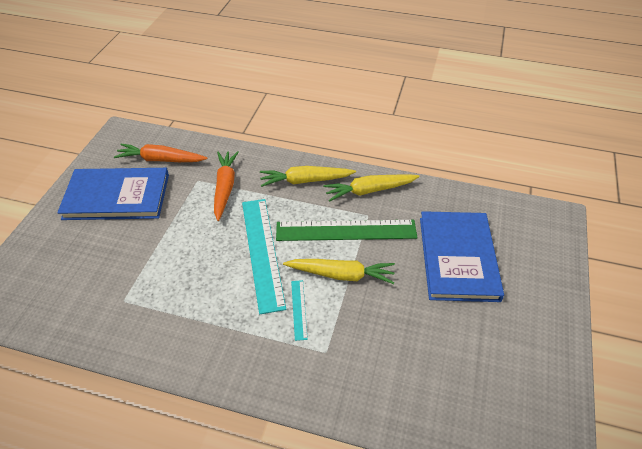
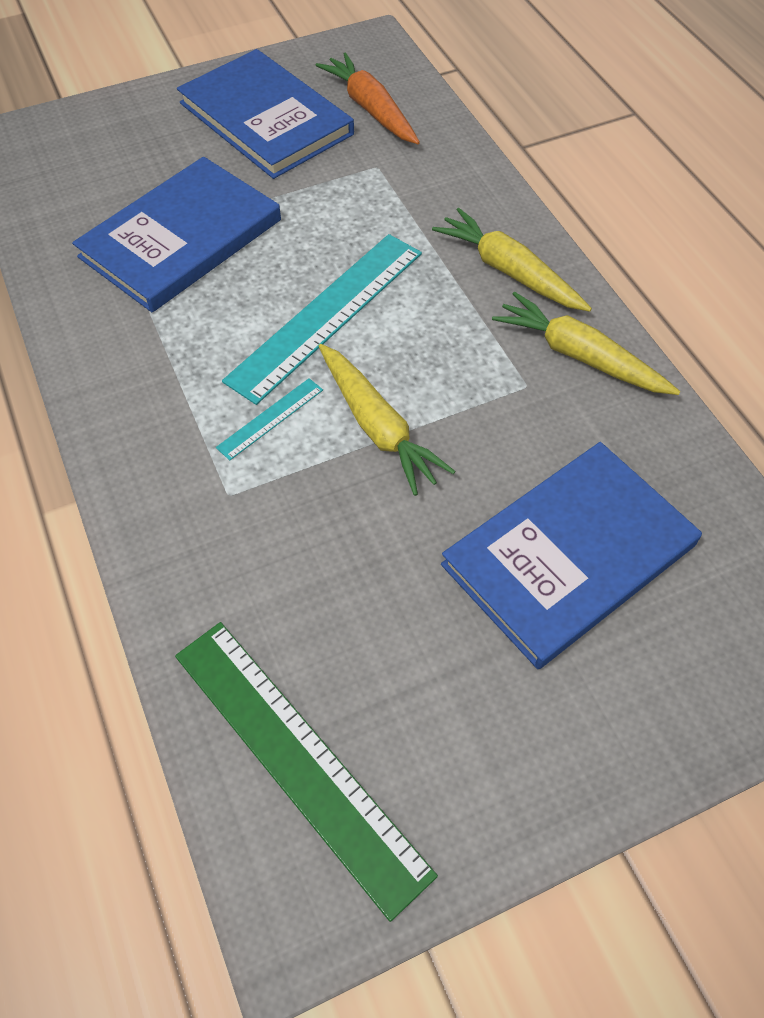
camera: 50 degrees right, 10 degrees up
orange carrot [214,151,239,221] -> none
green ruler [276,220,417,241] -> green ruler moved to [175,622,438,922]
none -> blue book [72,157,281,312]

